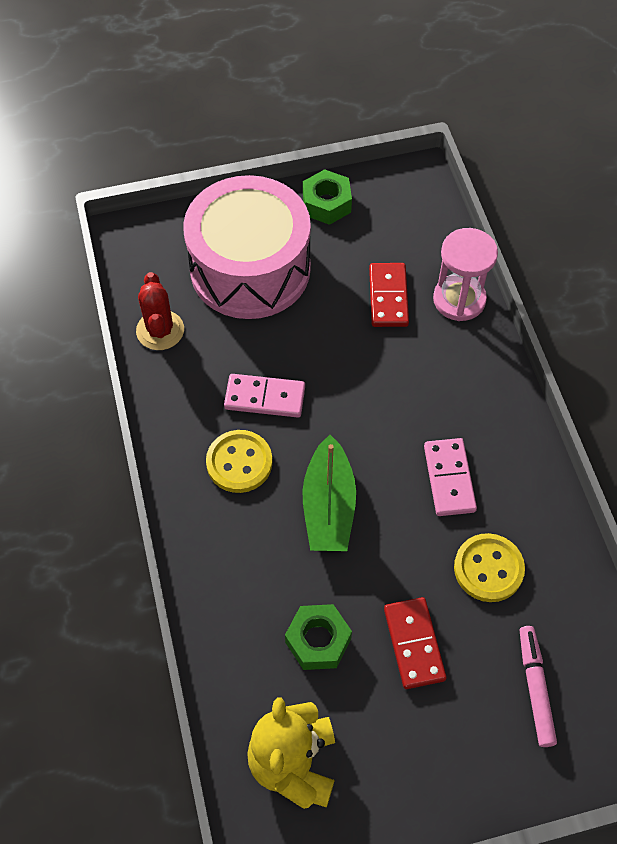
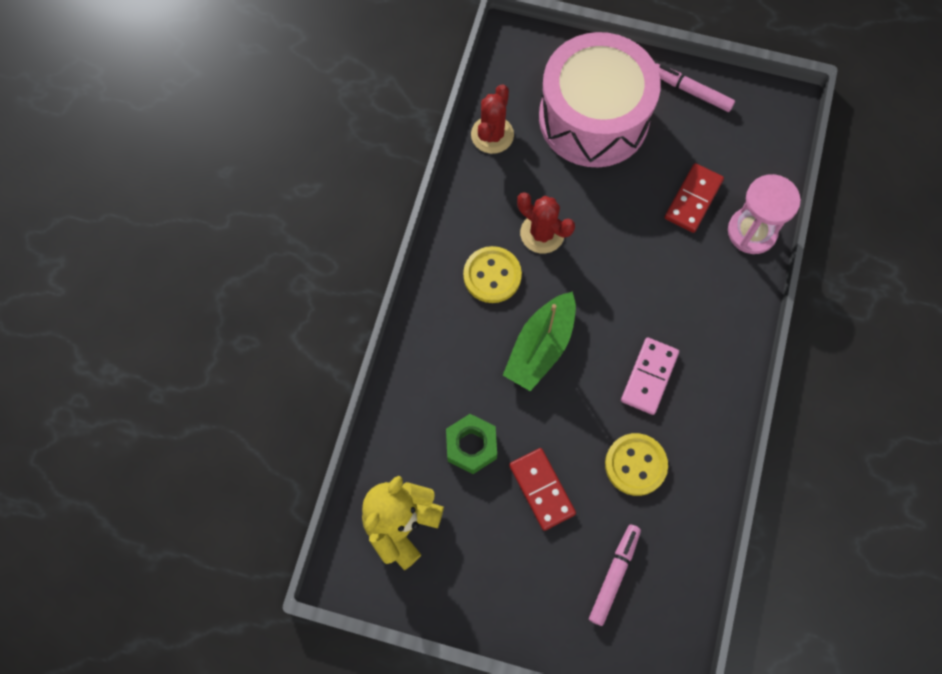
camera: 30 degrees right, 10 degrees up
pink domino [224,374,305,418] -> red cactus [517,192,575,254]
green nut [303,169,352,225] -> pink marker [656,63,735,112]
red domino [384,597,446,689] -> red domino turned 45 degrees counterclockwise [509,448,576,531]

